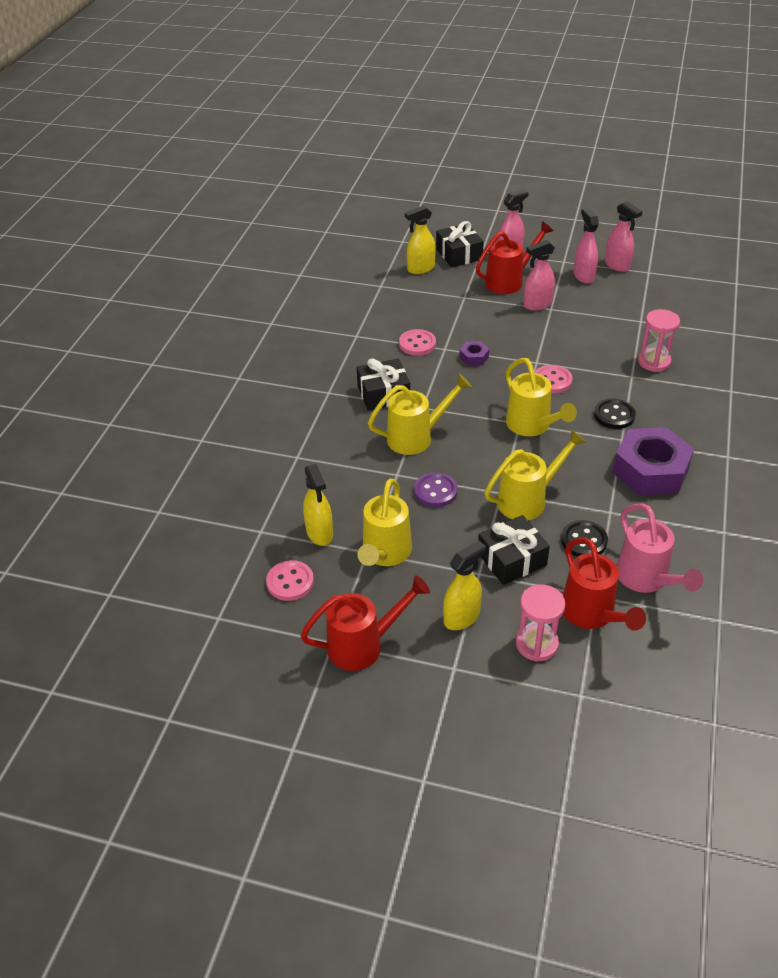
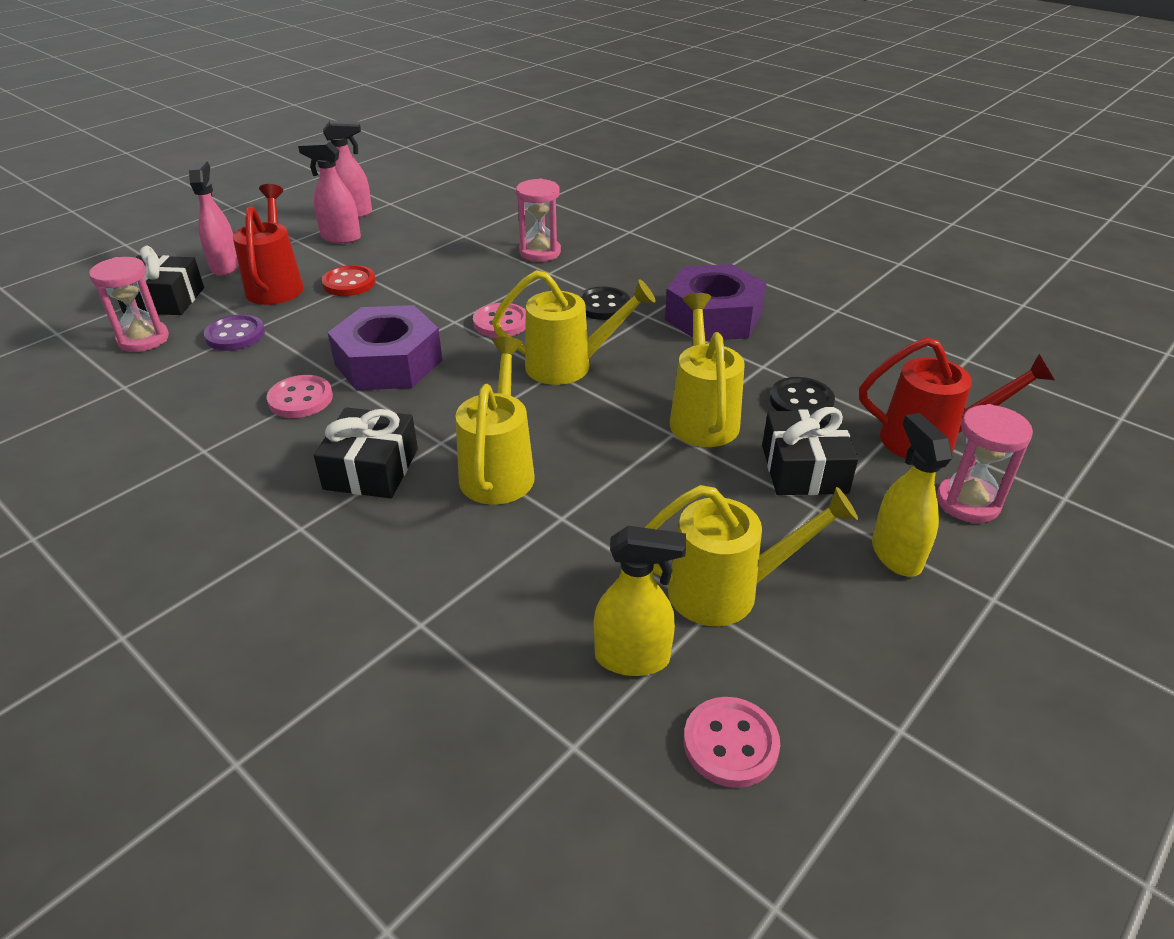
camera: 65 degrees left, 5 degrees down
red watering can [300,576,430,671] -> none
yellow watering can [357,478,412,566] -> yellow watering can turned 45 degrees counterclockwise [644,485,858,626]
yellow spray bottle [405,205,436,274] -> pink hourglass [89,257,169,352]
purple button [414,472,457,507] -> purple button moved to [204,314,265,351]
purple nut [459,341,489,366] -> purple nut [328,305,442,390], size x2.30
pink spray bottle [524,240,555,311] -> red button [322,265,376,296]
pink watering can [617,503,703,593] -> none

